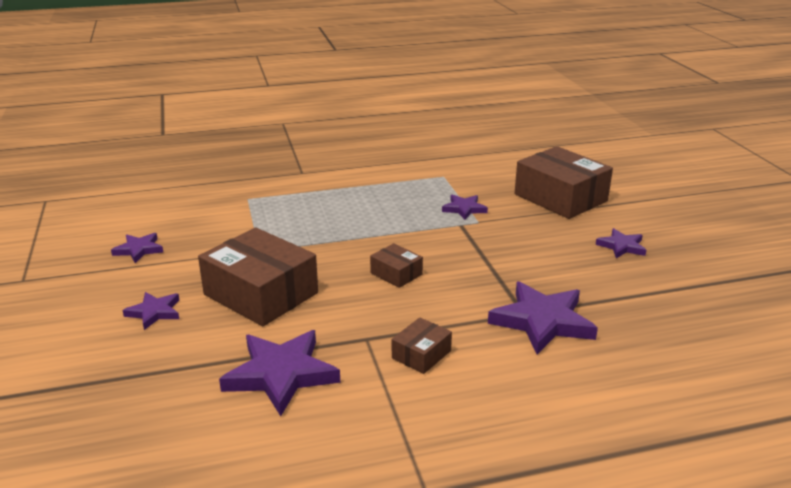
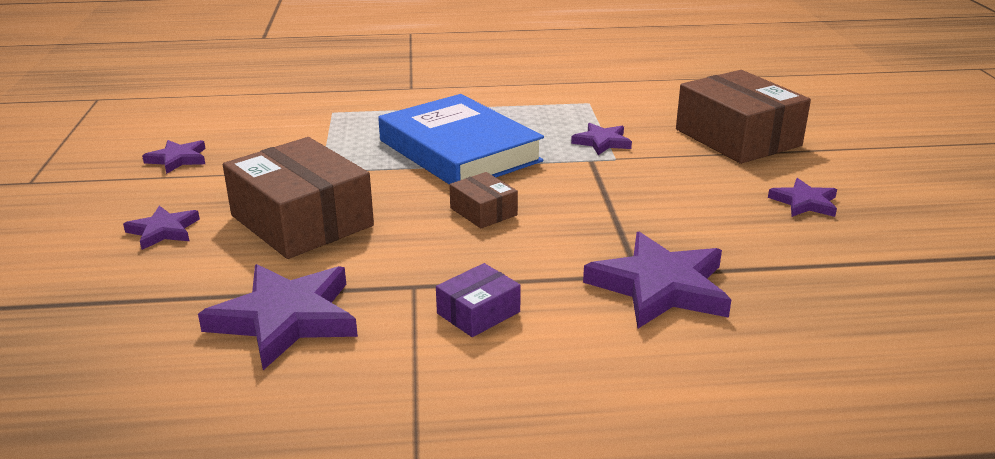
camera: 10 degrees right, 0 degrees up
brown box [392,317,452,374] -> purple box [436,263,521,337]
none -> blue book [378,94,544,185]

